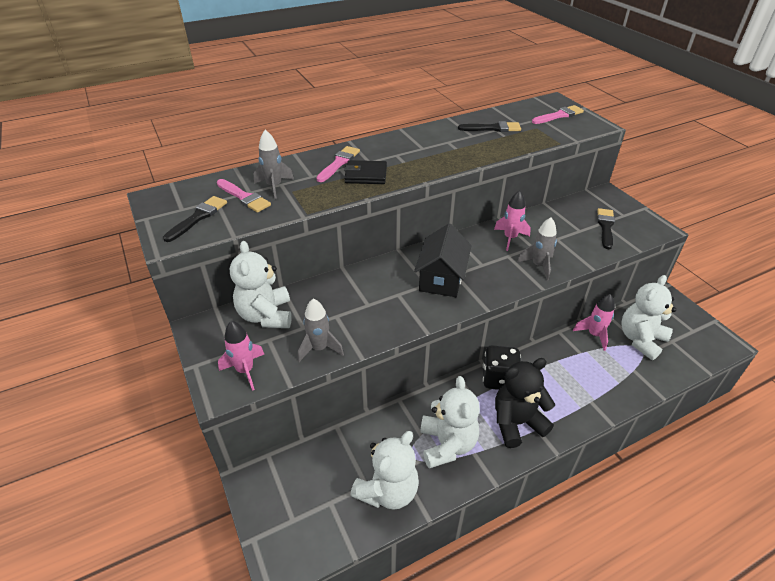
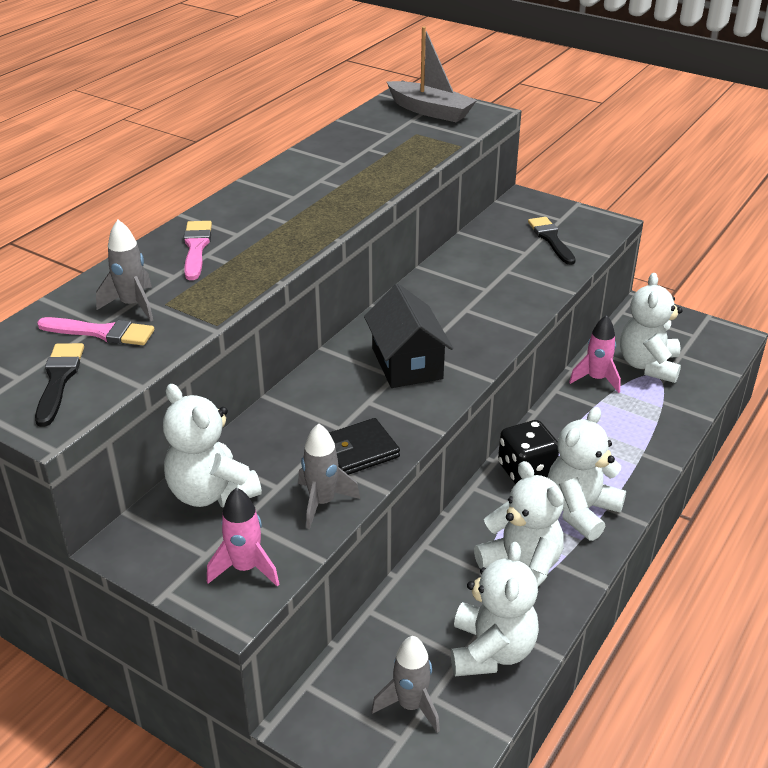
camera: 30 degrees left, 5 degrees down
black wallet [344,160,387,184] -> black wallet moved to [329,418,400,475]
black brush [458,121,521,132] -> none
pink rocket [494,191,531,251] -> none
black teddy bear [495,358,555,448] -> white teddy bear [548,407,626,541]
grey rocket [517,217,557,280] -> grey rocket moved to [371,636,440,733]
pink brush [532,105,584,124] -> grey boat [387,26,477,122]

